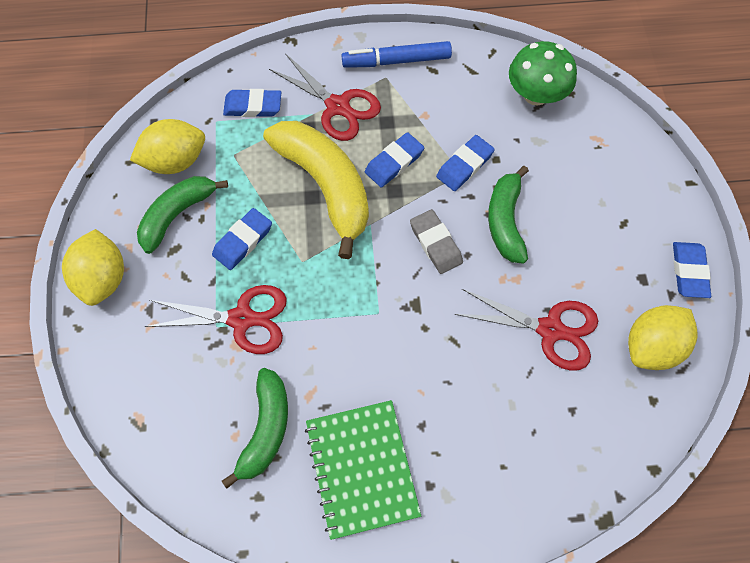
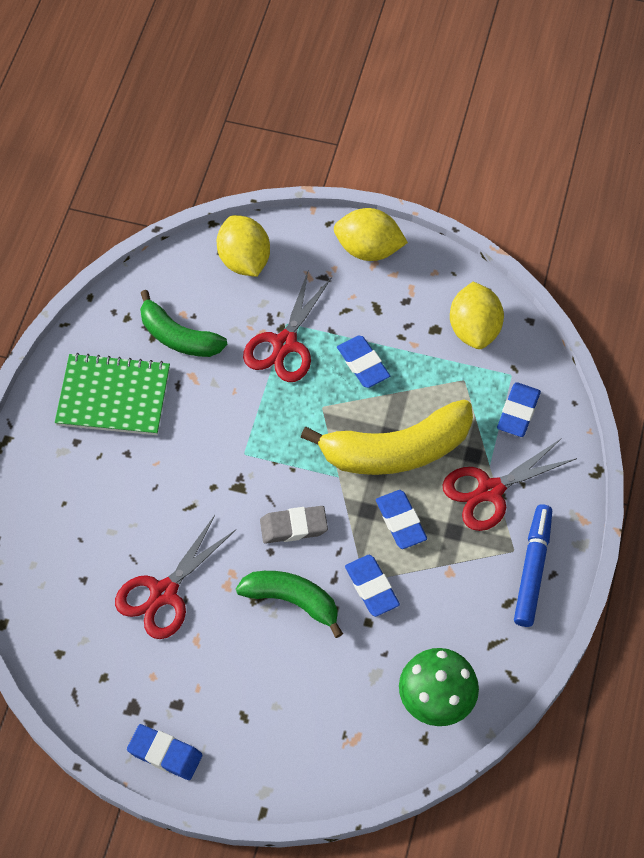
camera: 110 degrees right, 5 degrees down
green banana [137,176,228,254] -> none
yellow lemon [628,305,698,370] -> yellow lemon moved to [217,215,270,277]

